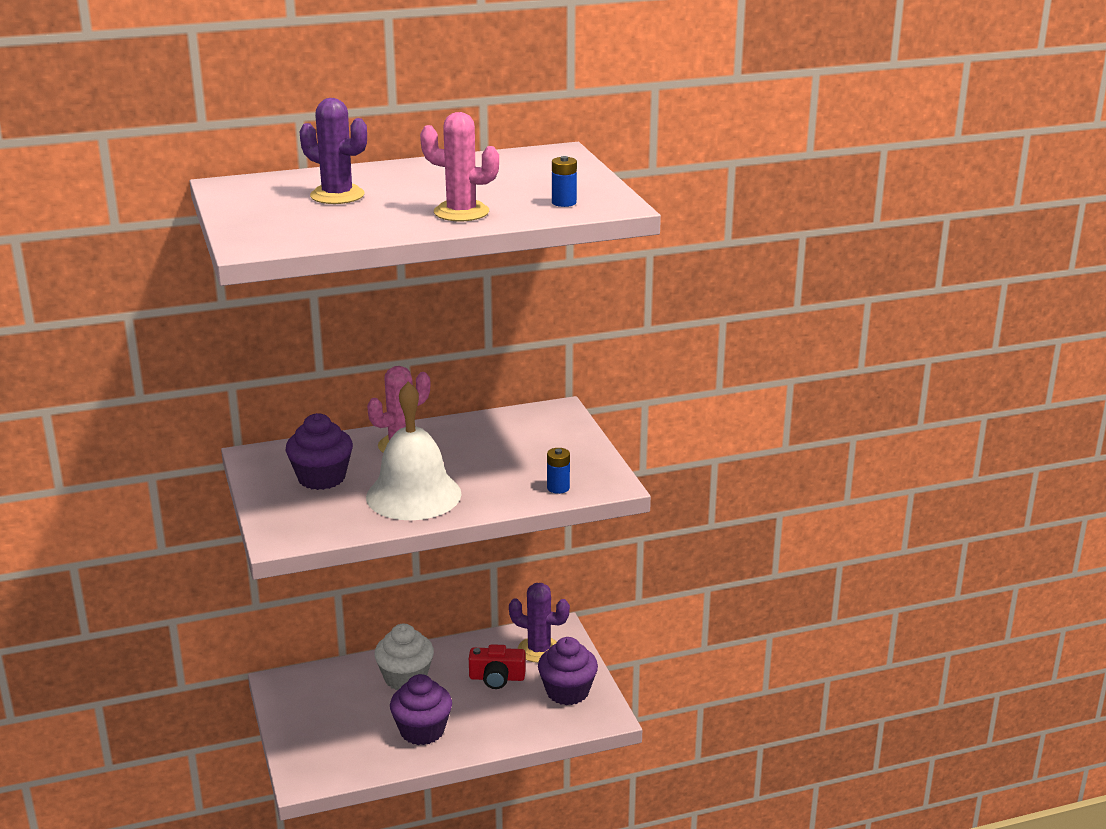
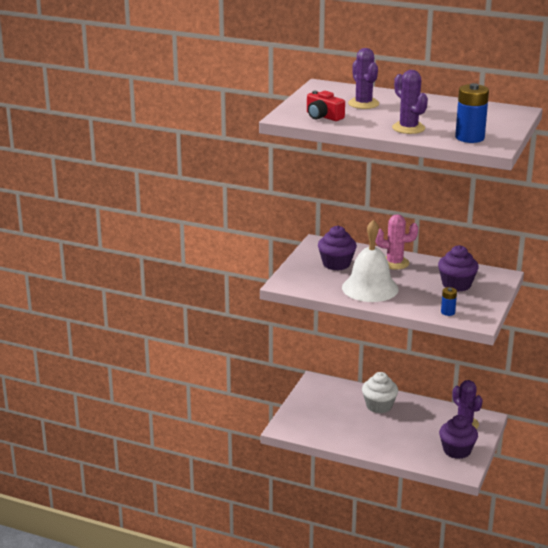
camera: 40 degrees right, 0 degrees up
purple cupcake [390,674,452,745] -> purple cupcake moved to [438,245,479,292]
pink cactus [420,112,499,221] -> purple cactus [392,70,428,134]
red camera [469,644,526,689] -> red camera moved to [307,91,345,121]
blue battery [552,156,577,207] -> blue battery [455,83,489,143], size x1.90

